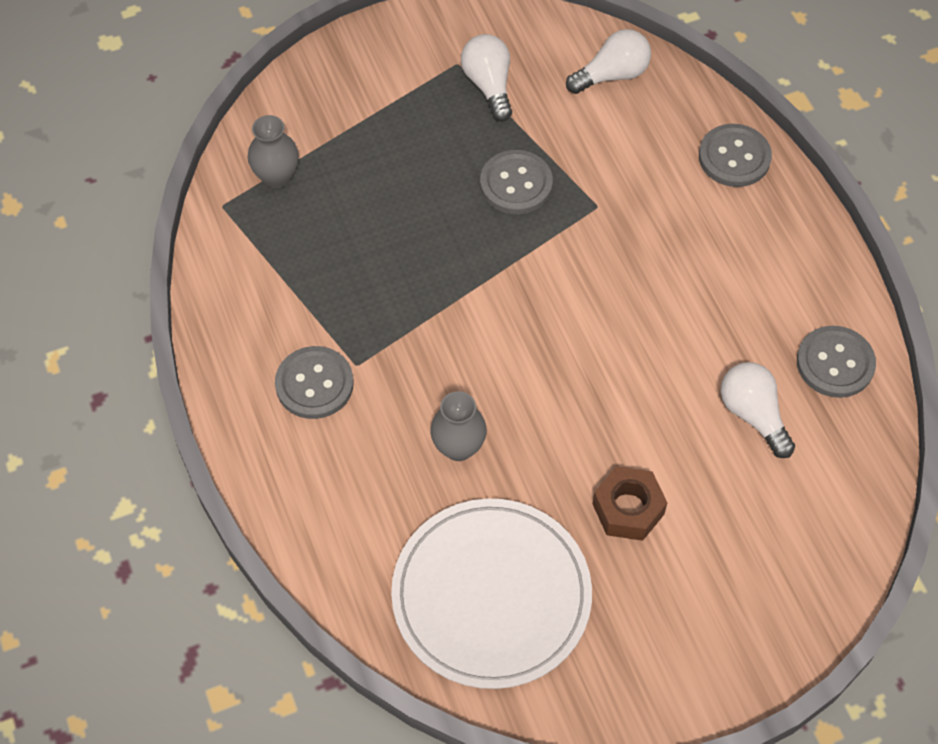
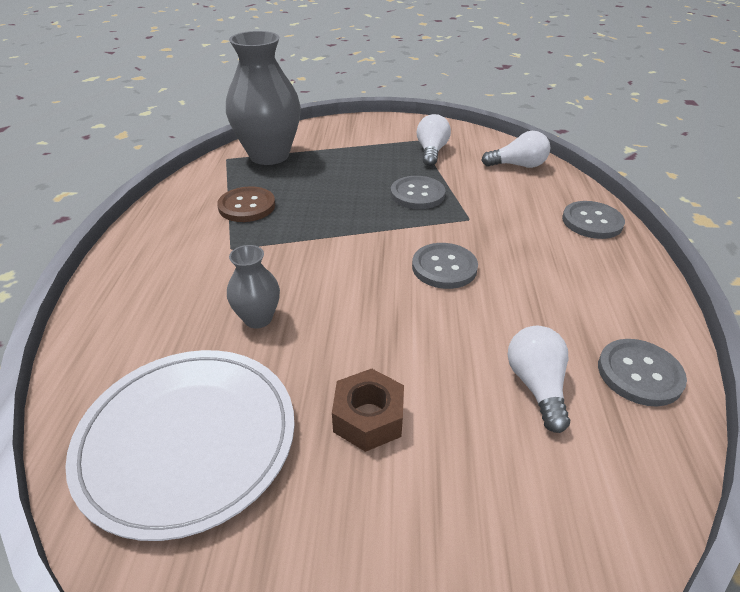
camera: 25 degrees right, 20 degrees down
grey vase [248,115,299,188] -> grey vase [226,31,301,165], size x2.06
grey button [275,346,354,419] -> grey button moved to [412,243,478,289]
none -> brown button [217,186,275,222]

